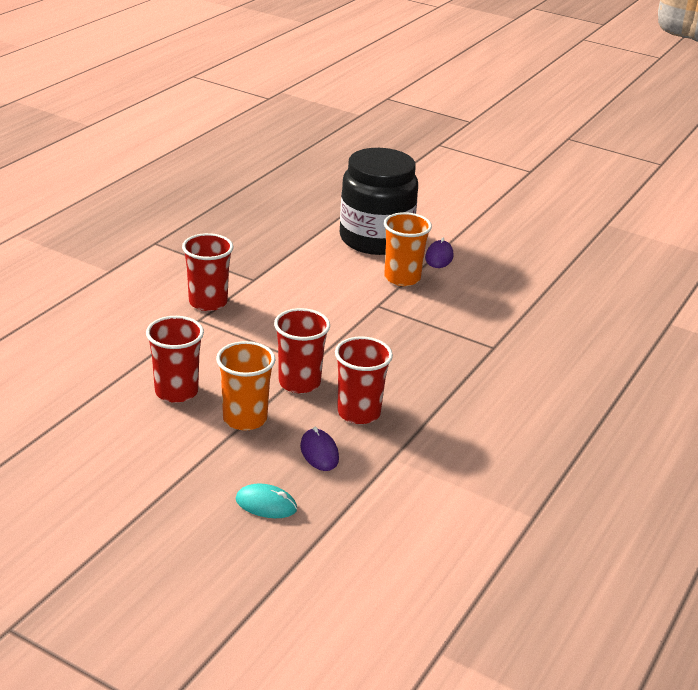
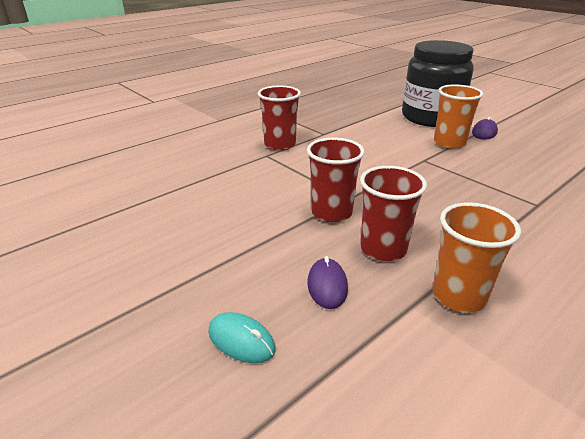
camera: 20 degrees right, 0 degrees up
red cup [146,316,204,403] -> none
orange cup [216,341,275,430] -> orange cup moved to [432,202,521,313]

